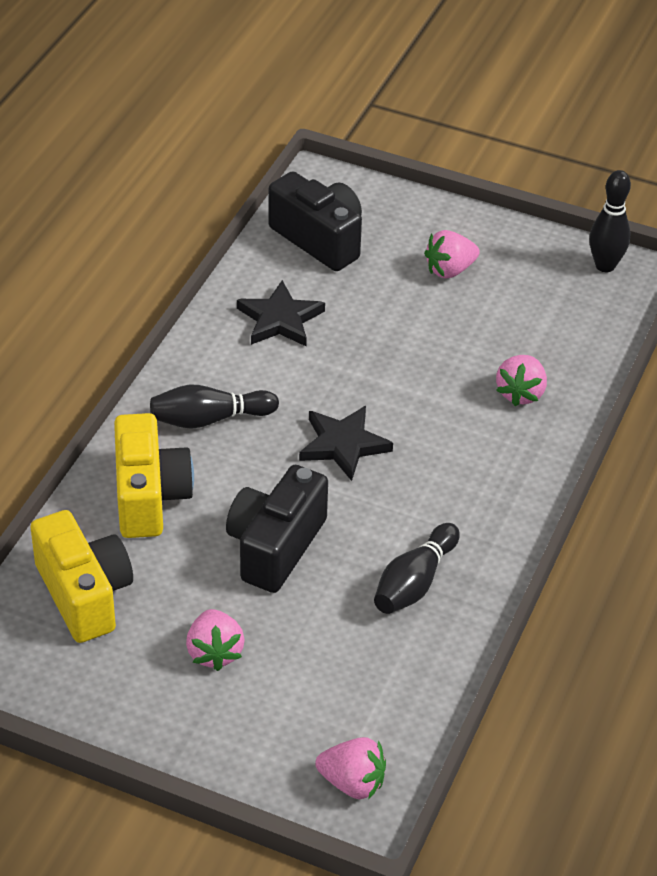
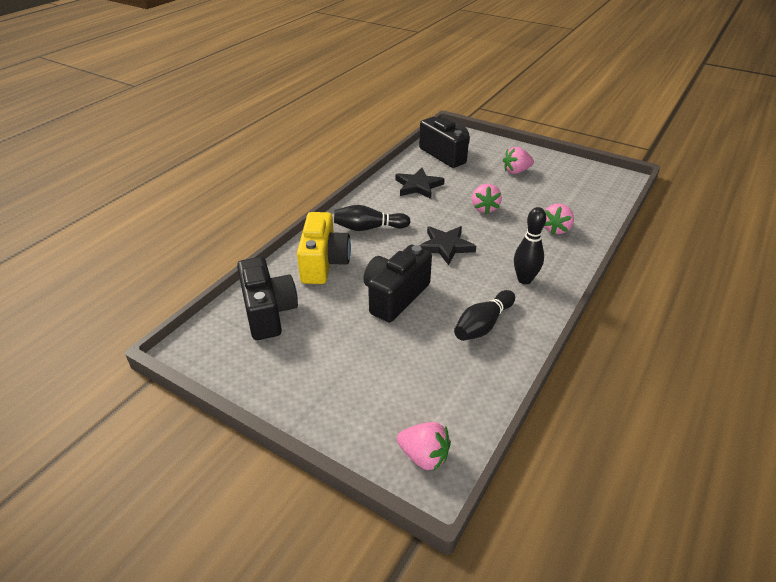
camera: 10 degrees right, 5 degrees down
yellow camera [30,510,133,643] -> black camera [237,257,298,340]
pink strawberry [186,609,245,671] -> pink strawberry moved to [472,184,502,214]
black bowling pin [589,170,631,272] -> black bowling pin moved to [514,207,546,284]

